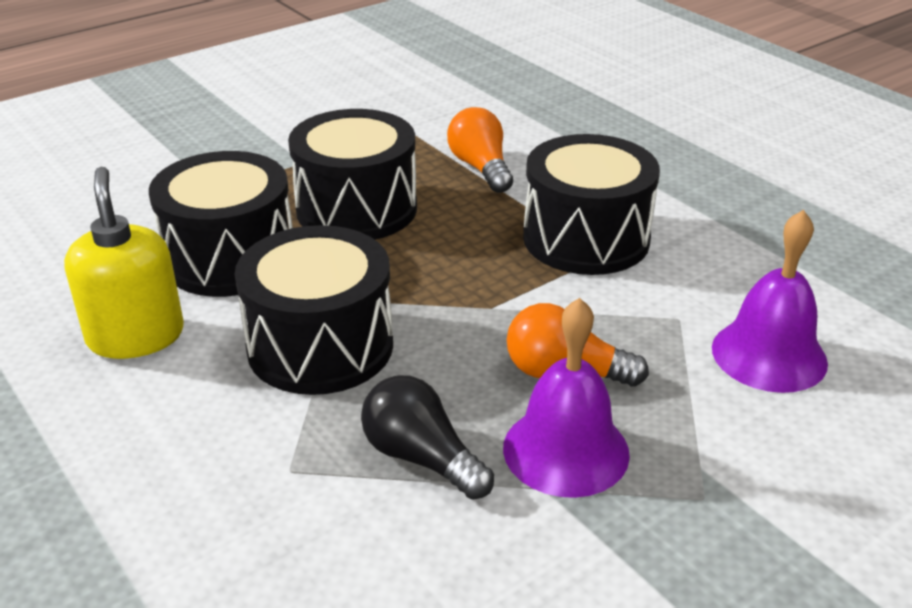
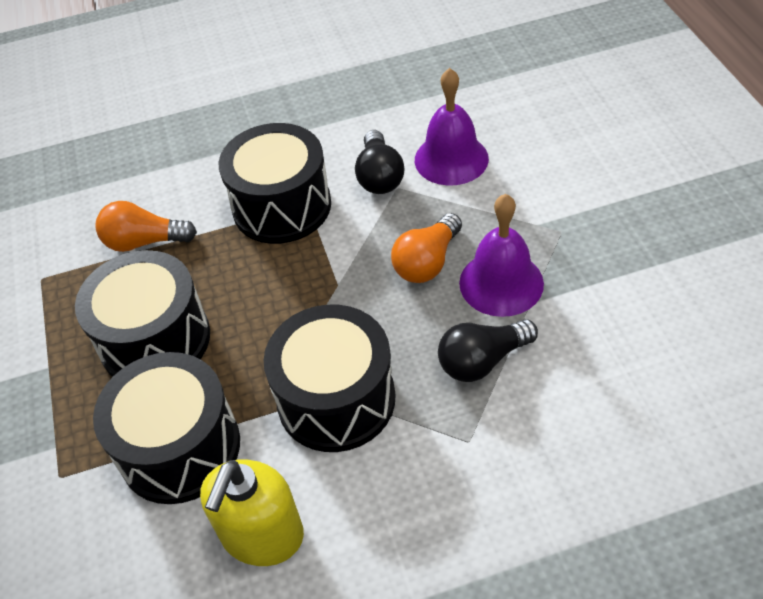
camera: 65 degrees left, 15 degrees up
yellow soap dispenser [64,167,184,359] -> yellow soap dispenser turned 75 degrees counterclockwise [200,460,304,566]
none -> black light bulb [355,130,404,194]

